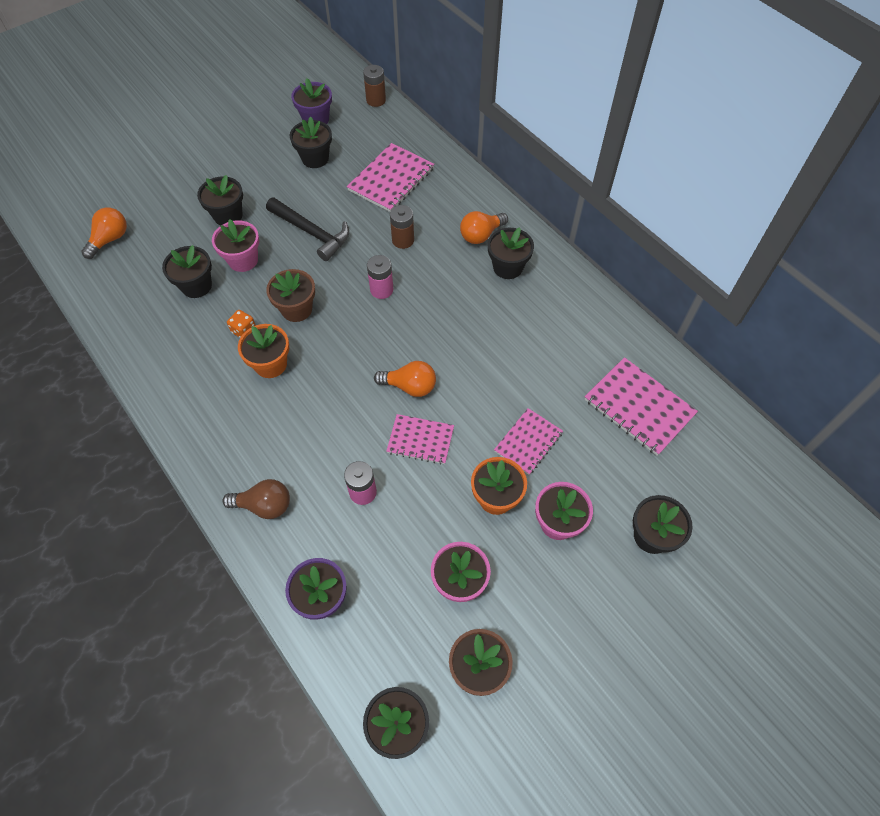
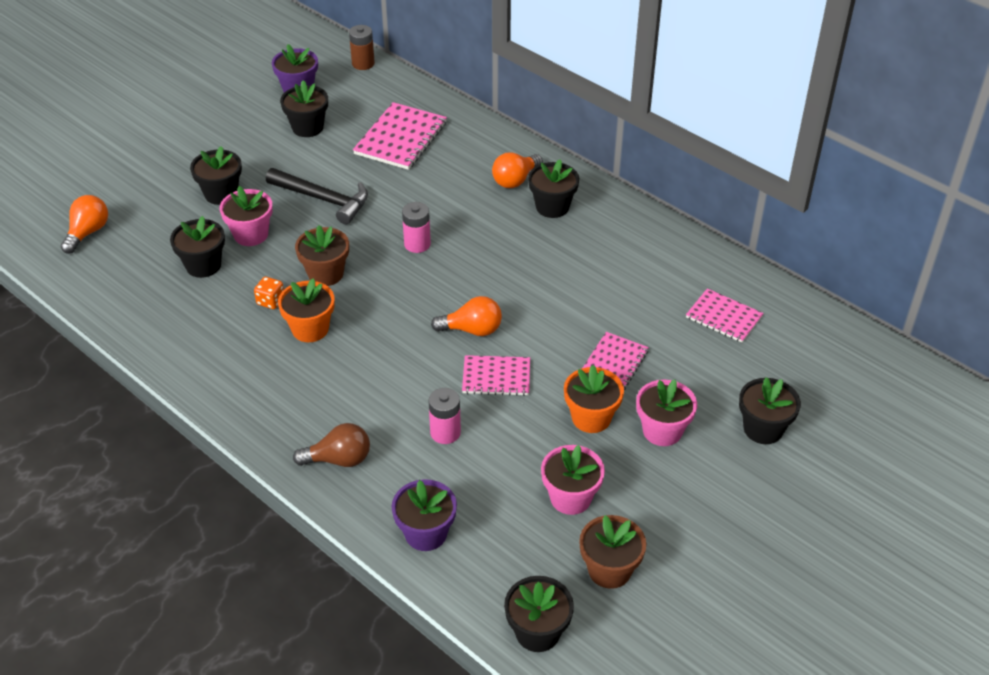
camera: 10 degrees left, 15 degrees down
brown battery [390,205,414,249] -> none
pink notebook [585,357,698,456] -> pink notebook [686,288,764,343], size x0.64

